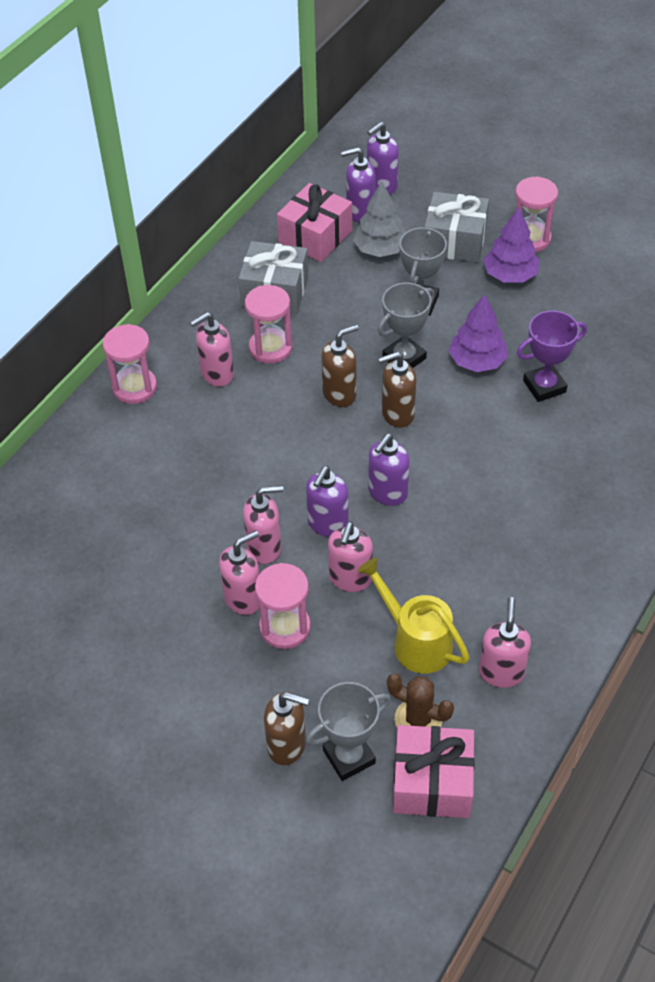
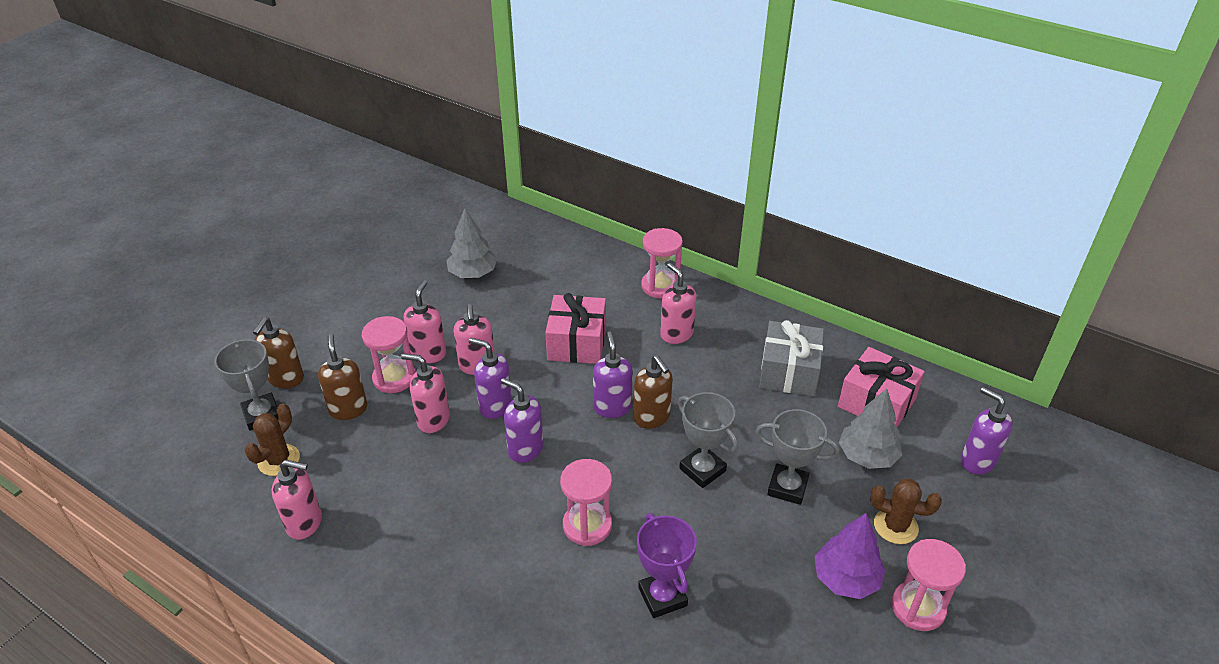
camera: 90 degrees right, 10 degrees down
pink soap dispenser [219,530,260,615] -> pink soap dispenser turned 135 degrees counterclockwise [404,280,446,363]
pink hourglass [245,285,293,364] -> pink hourglass moved to [560,459,612,546]
purple soap dispenser [341,147,375,222] -> purple soap dispenser moved to [593,332,633,418]
yellow watering can [358,558,470,674] -> none
brown soap dispenser [378,352,417,428] -> brown soap dispenser moved to [318,334,367,420]
pink gift [393,725,475,818] -> pink gift moved to [545,293,606,364]
grey gift [424,192,489,263] -> brown cactus [870,479,942,544]
purple tree [449,294,508,372] -> none
none -> grey tree [446,208,497,278]

